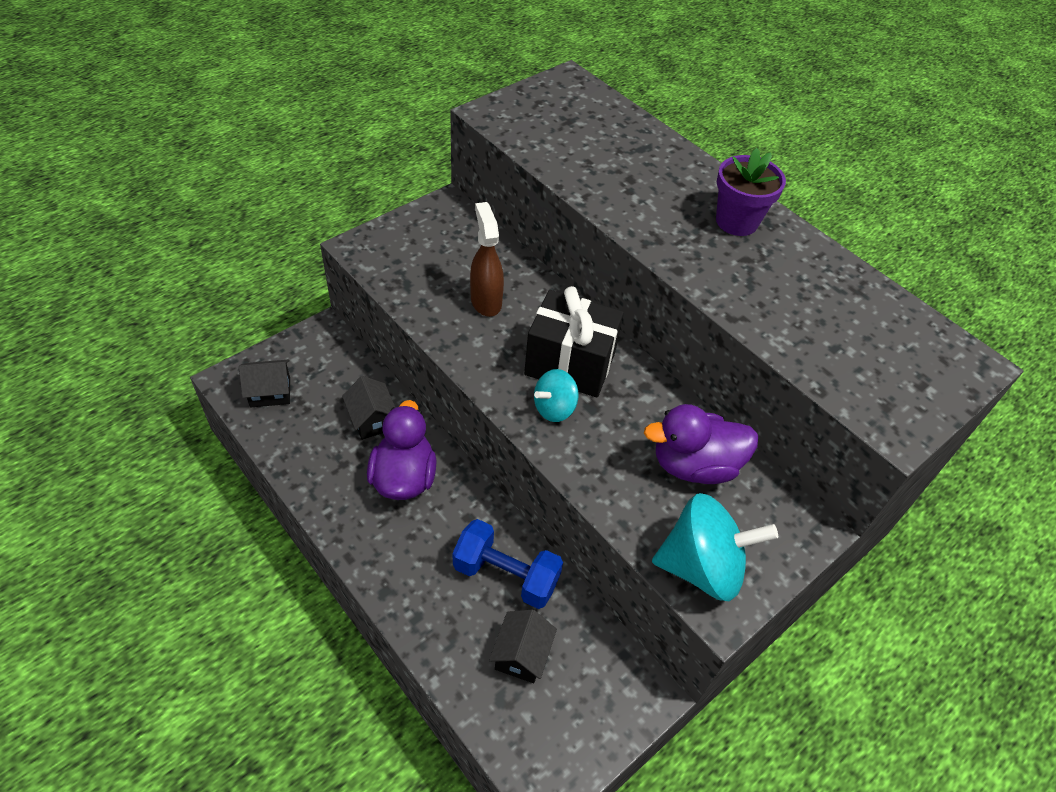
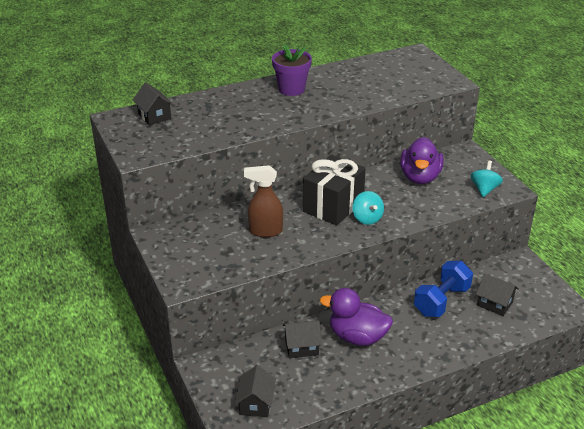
camera: 70 degrees left, 15 degrees down
turquoise spinning top [652,493,778,601] -> turquoise spinning top [471,160,503,197], size x0.56
none -> black house [133,82,174,125]

